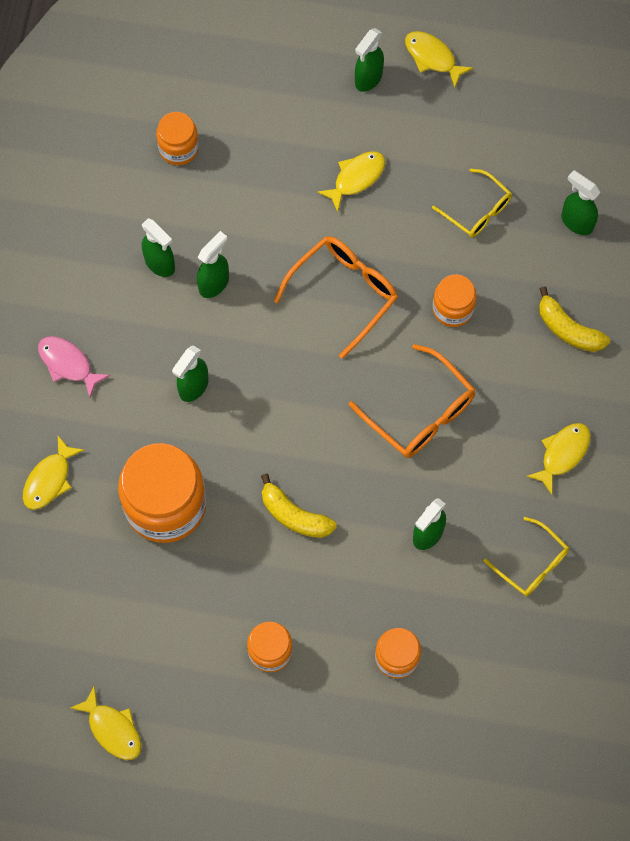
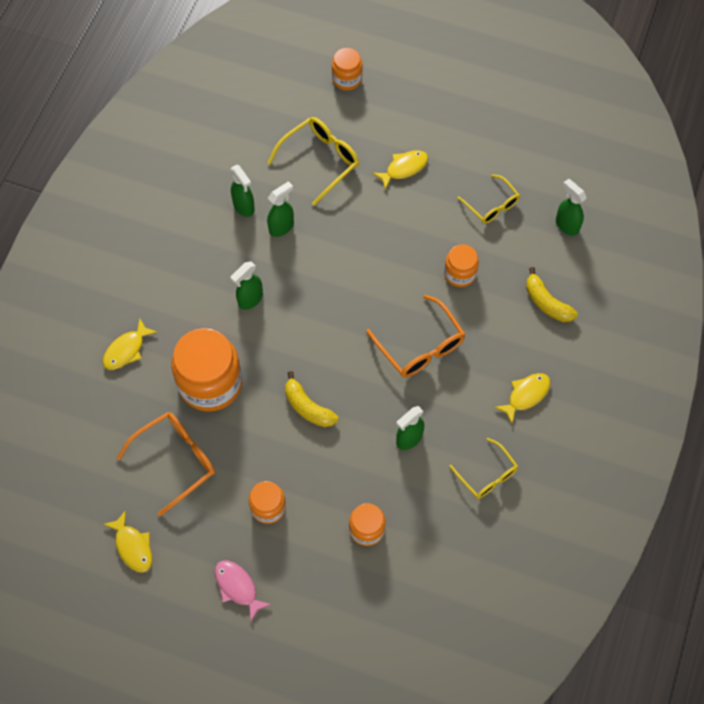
camera: 10 degrees right, 5 degrees down
pink fish [38,336,110,398] -> pink fish moved to [215,560,272,621]
orange jar [156,112,199,165] -> orange jar moved to [332,48,363,90]
orange glasses [274,236,398,359] -> orange glasses moved to [116,412,215,516]
green spray bottle [355,28,384,92] -> none
yellow fish [405,31,474,87] -> none
none -> yellow glasses [268,117,359,206]

